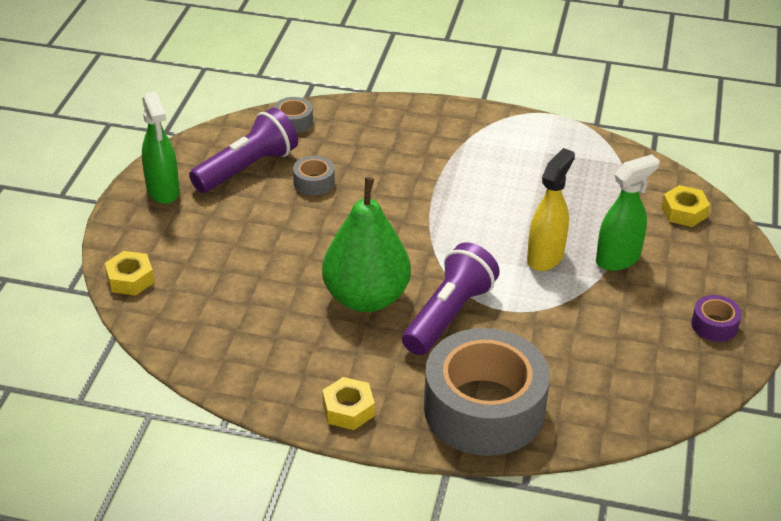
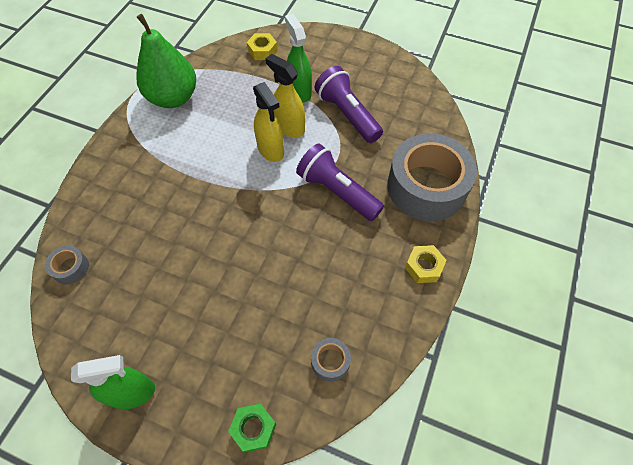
camera: 80 degrees left, 20 degrees up
yellow nut [105,251,154,296] -> green nut [228,404,276,452]
purple flashlight [189,108,298,193] -> purple flashlight moved to [315,66,383,143]
grey tape [293,156,335,195] -> grey tape moved to [311,338,351,382]
green pear [322,177,411,312] -> green pear moved to [136,14,196,108]
purple tape [691,295,742,342] -> none
none -> yellow spray bottle [253,82,284,162]

